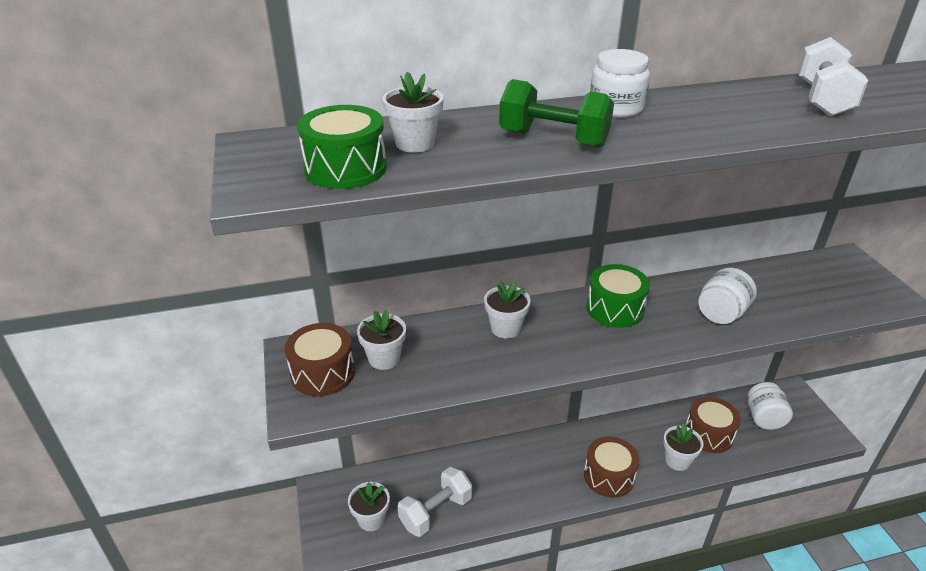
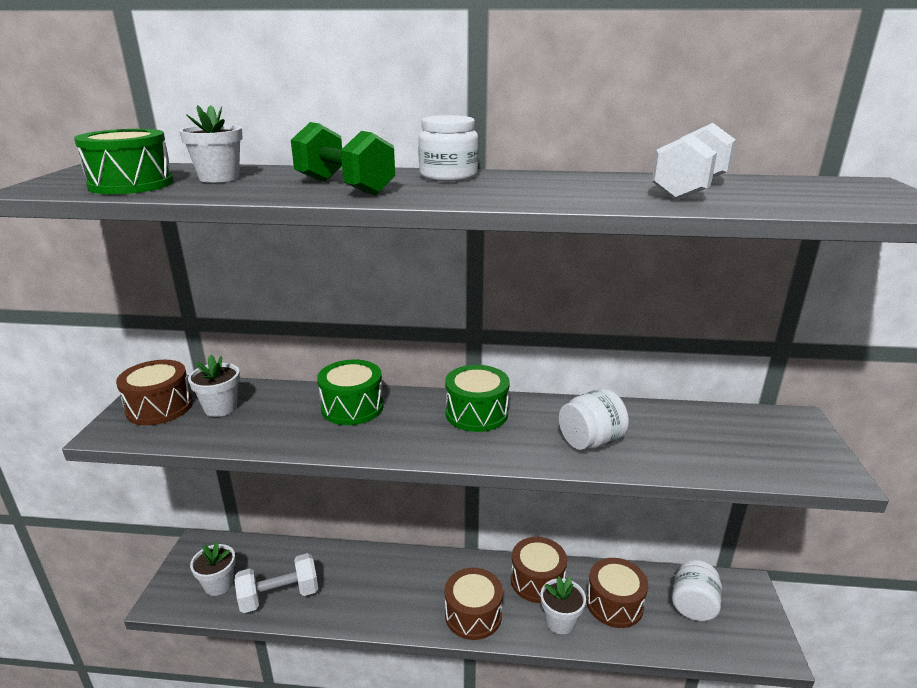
camera: 20 degrees right, 10 degrees down
white flower pot [484,281,531,339] -> green drum [317,360,384,425]
none -> brown drum [511,537,567,603]

